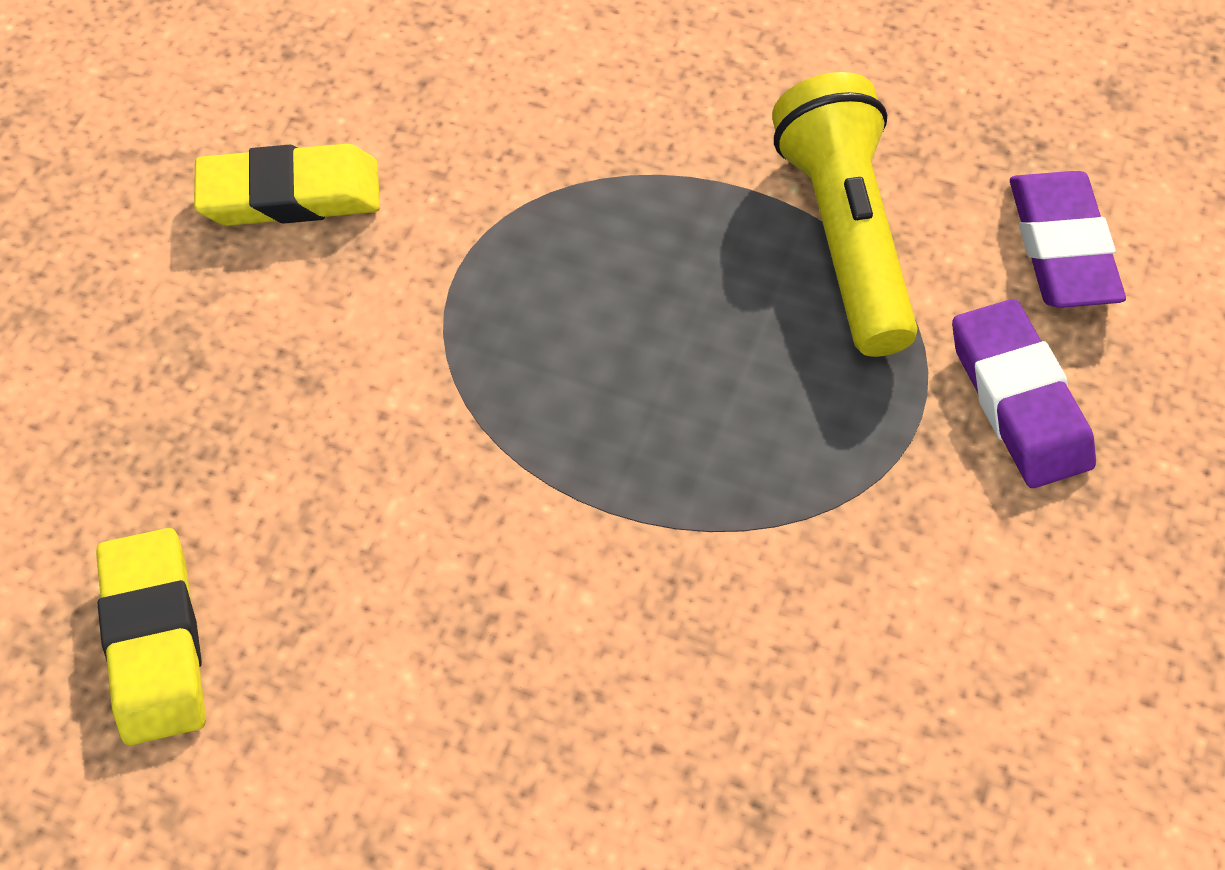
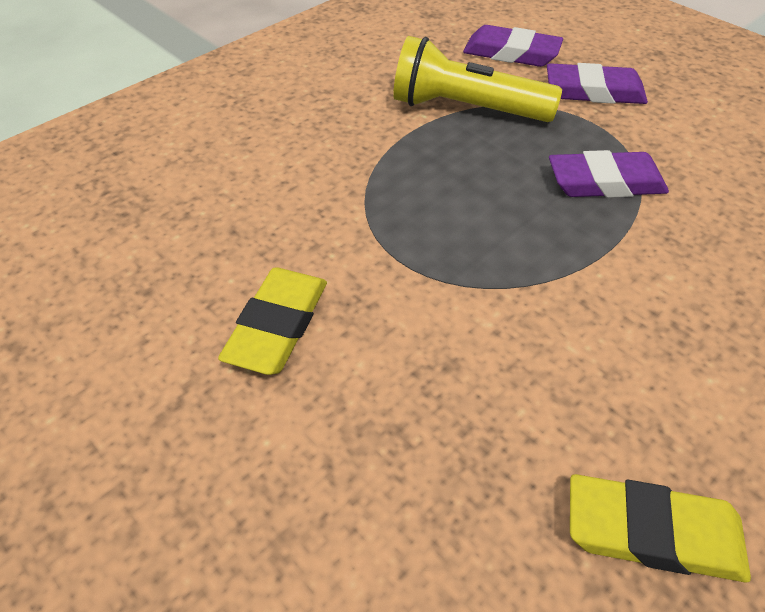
camera: 65 degrees left, 10 degrees down
none -> purple eraser [549,150,669,198]

